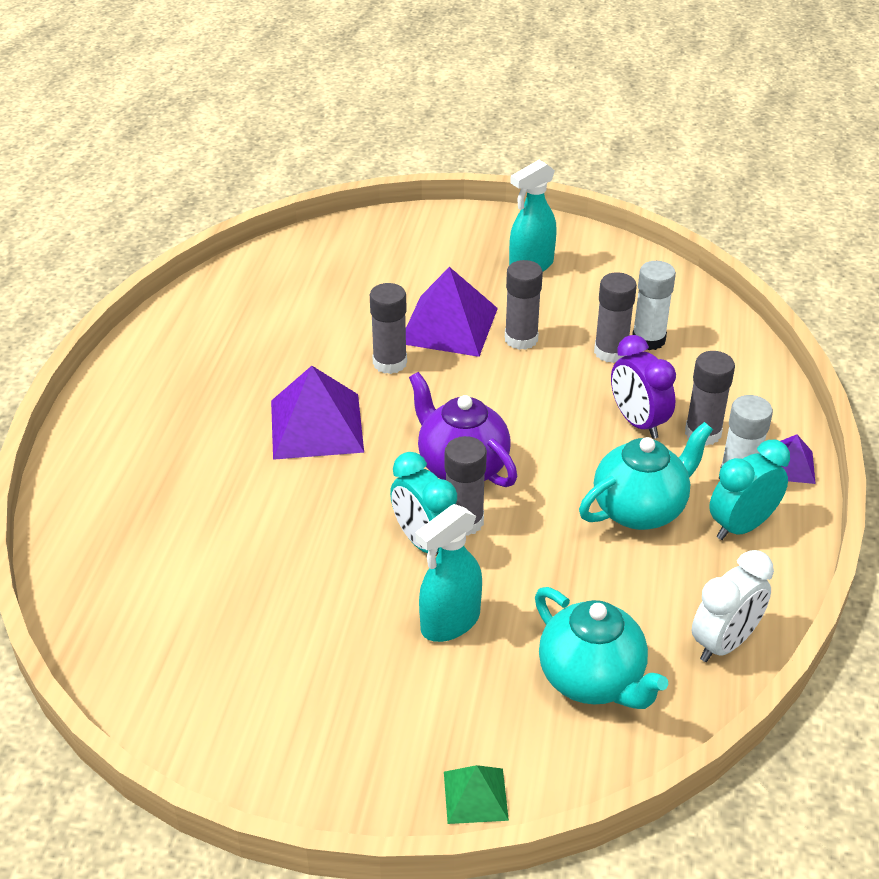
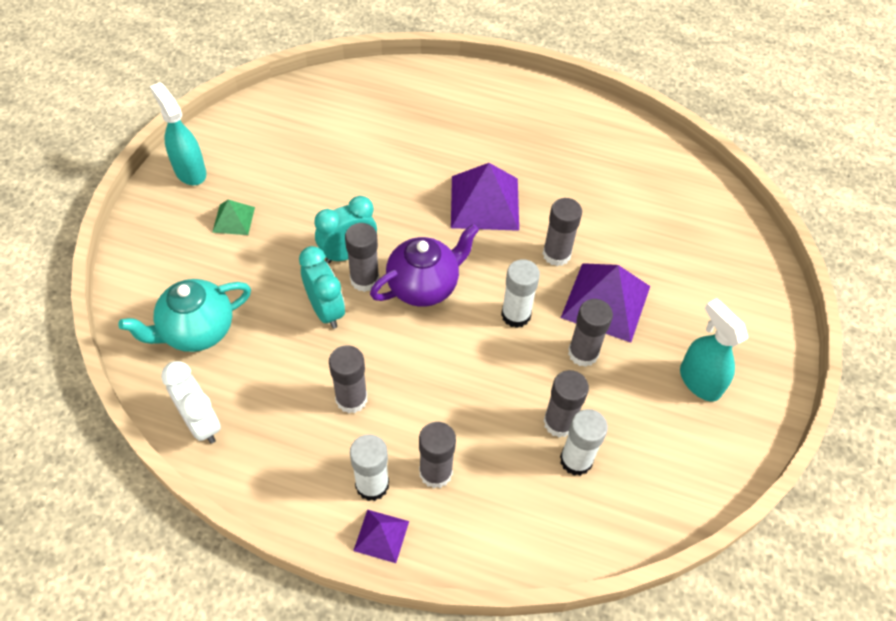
camera: 95 degrees right, 15 degrees up
turquoise spray bottle [416,504,482,642] -> turquoise spray bottle moved to [150,82,206,185]
green pyramid [444,765,509,824] -> green pyramid moved to [212,200,255,235]
turquoise teapot [579,422,713,530] -> grey glue stick [329,345,367,413]
purple clock [611,335,676,439] -> none
turquoise clock [709,440,790,540] -> turquoise clock moved to [299,246,345,329]
none -> white glue stick [501,259,540,328]

